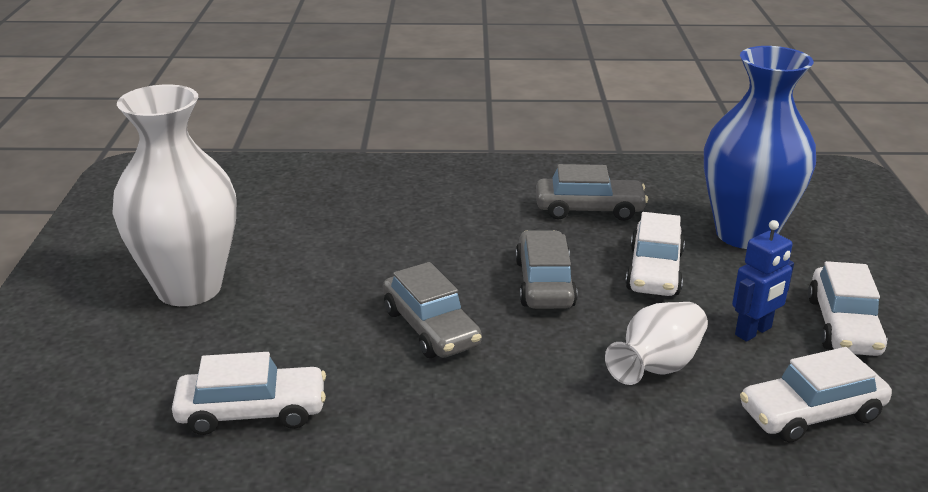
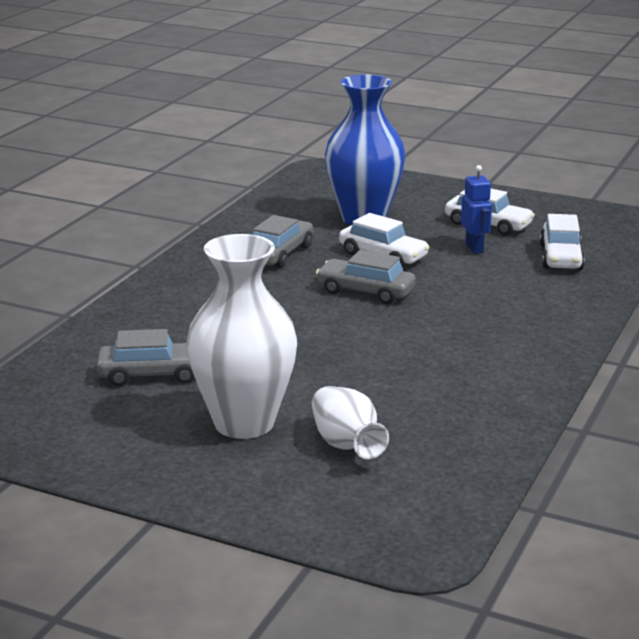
camera: 65 degrees left, 5 degrees down
white car [172,352,326,435] -> none
grey car [383,262,482,358] -> grey car moved to [97,329,195,386]
white vase [605,302,708,385] -> white vase moved to [312,386,389,459]

